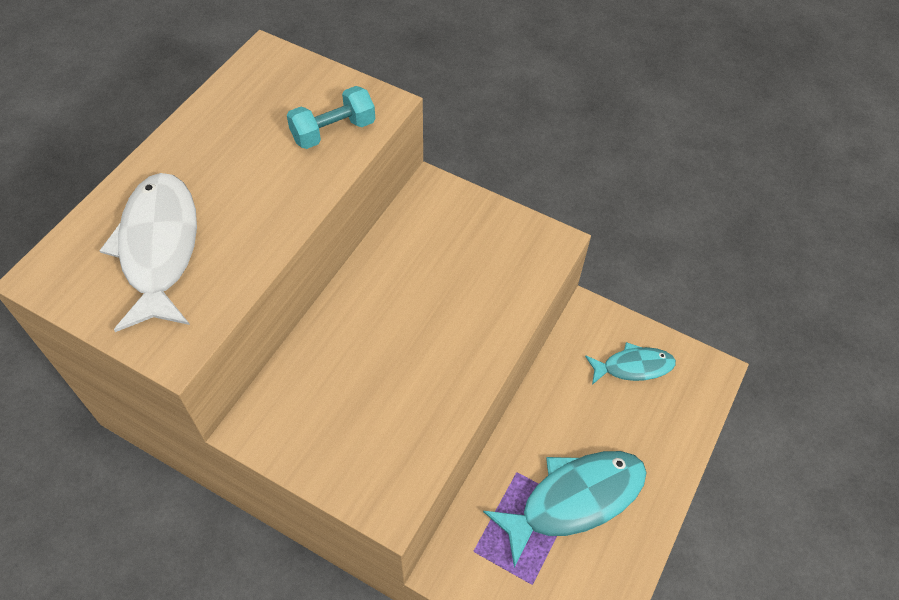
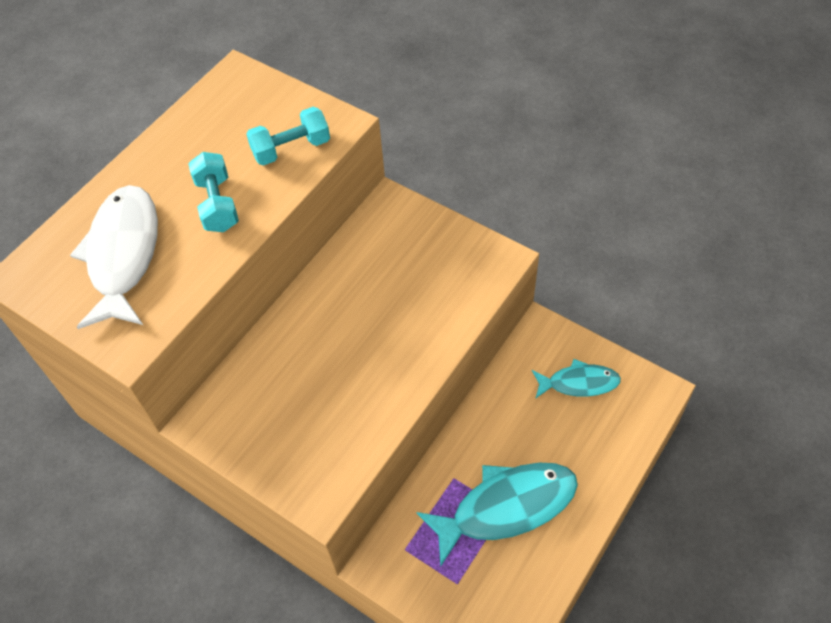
camera: 10 degrees right, 0 degrees up
none -> turquoise dumbbell [188,152,239,232]

